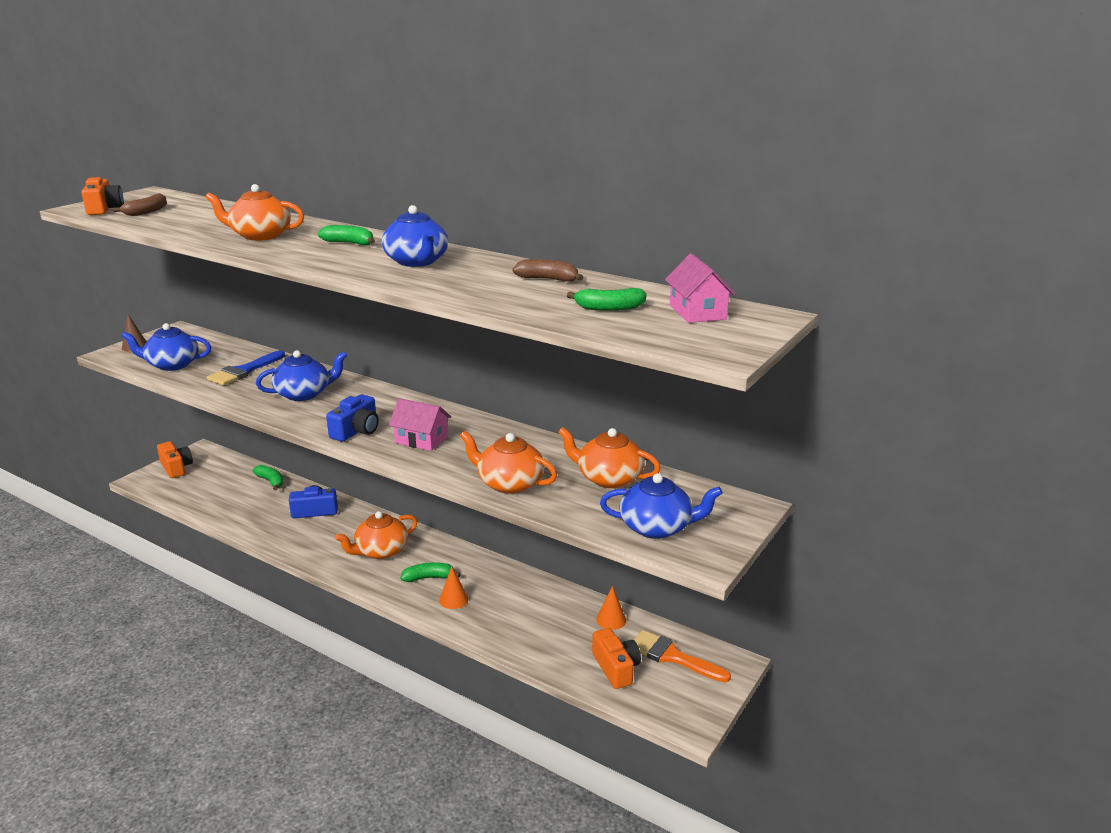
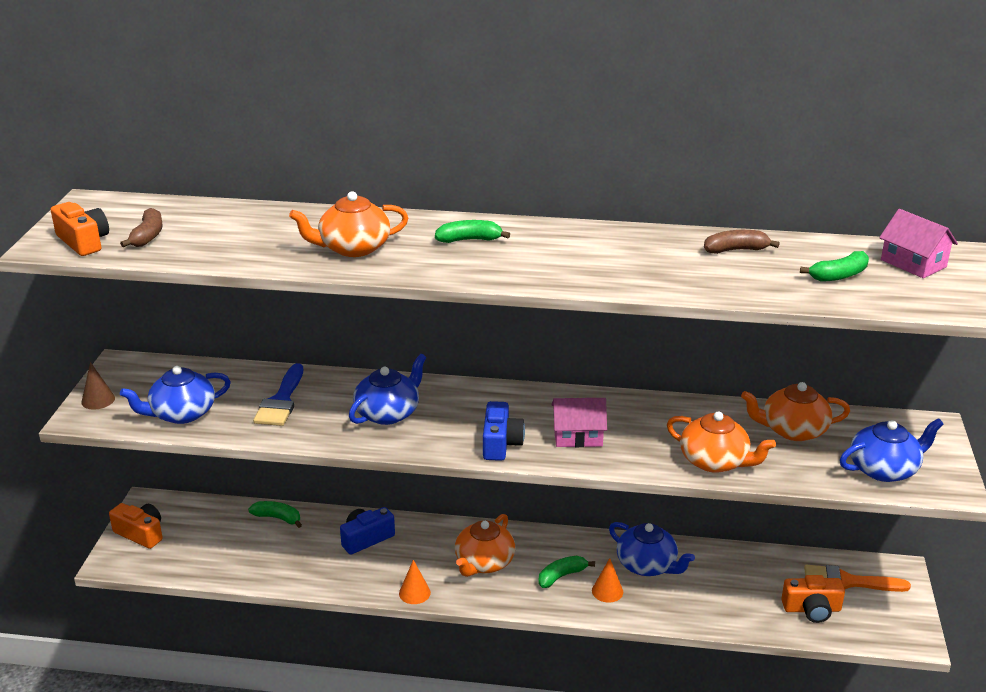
camera: 25 degrees left, 5 degrees up
blue teapot [382,205,448,267] -> blue teapot moved to [609,522,695,576]
orange teapot [460,431,557,494] -> orange teapot turned 150 degrees counterclockwise [667,412,776,473]
orange camera [592,628,641,689] -> orange camera turned 135 degrees clockwise [781,575,845,623]
orange cone [596,586,626,630] -> orange cone moved to [399,560,431,604]

